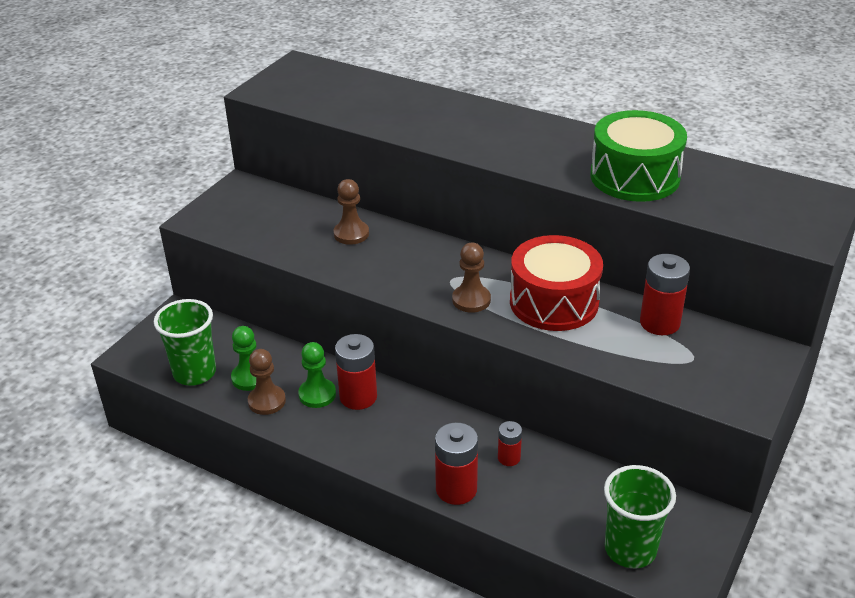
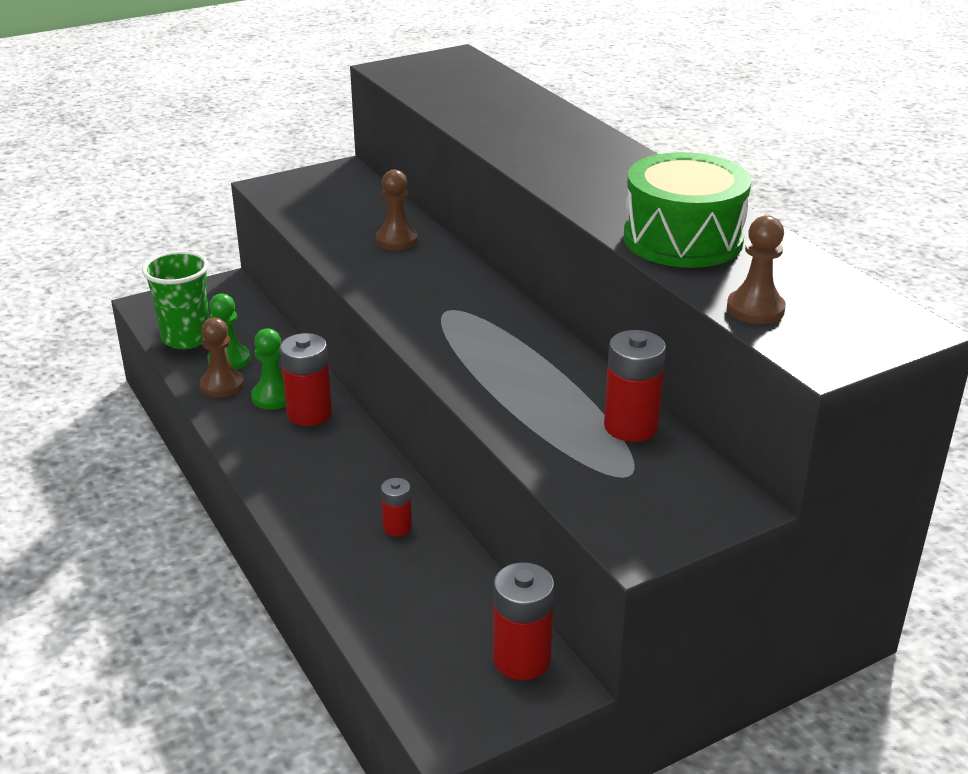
camera: 30 degrees right, 5 degrees down
red battery [435,423,478,505] -> red battery moved to [493,562,554,680]
brown pawn [452,242,491,313] -> brown pawn moved to [727,215,786,324]
red drum [510,235,603,331] -> none
green cup [604,465,676,568] -> none

